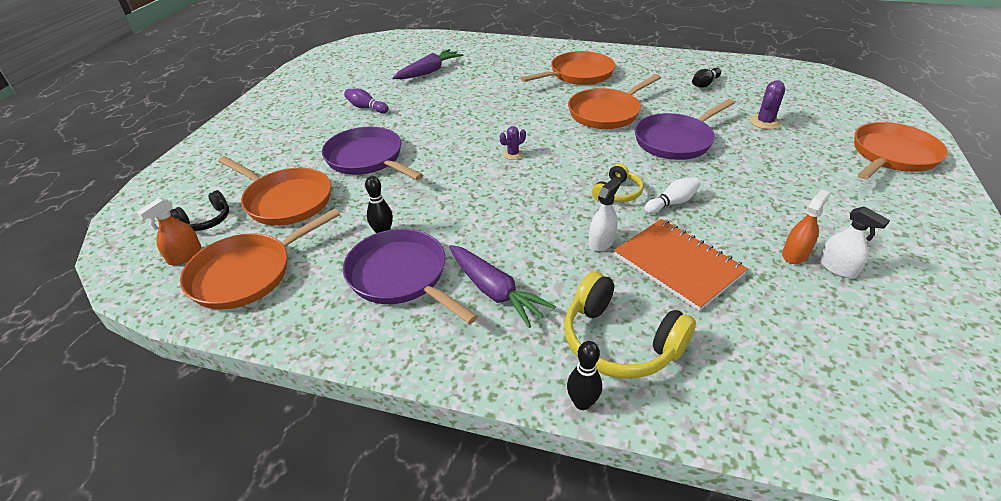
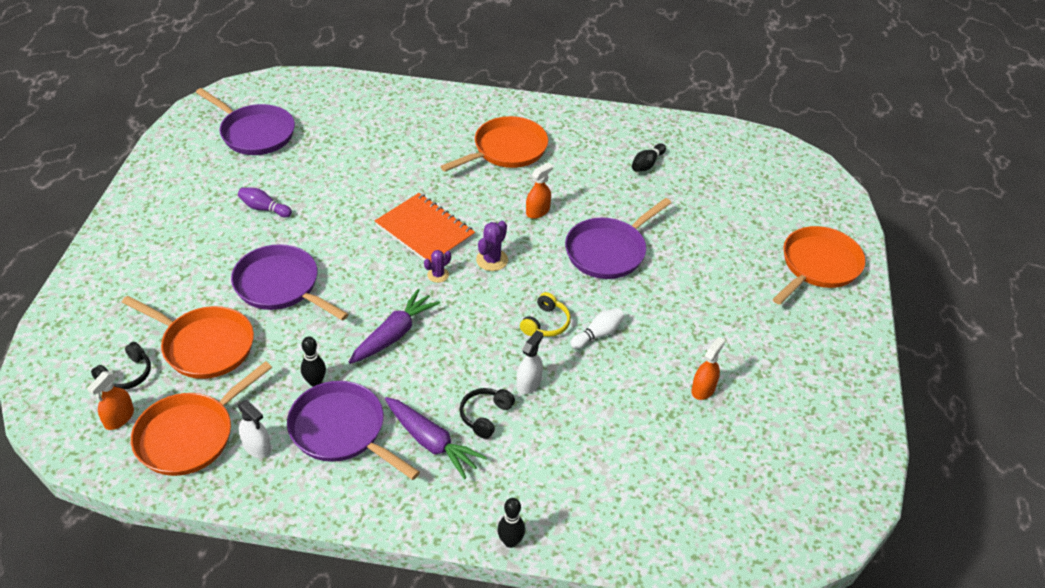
camera: 10 degrees left, 5 degrees up
purple carrot [393,49,463,79] -> purple carrot moved to [349,289,440,364]
yellow headphones [564,272,696,379] -> none
orange pan [568,74,661,129] -> orange spray bottle [526,162,553,219]
orange notebook [614,219,748,311] -> orange notebook moved to [375,193,475,261]
purple cactus [750,80,785,129] -> purple cactus moved to [476,221,508,271]
white spray bottle [819,206,890,278] -> white spray bottle moved to [238,400,271,458]
none -> purple pan [196,88,295,155]
none -> black headphones [459,388,515,439]

